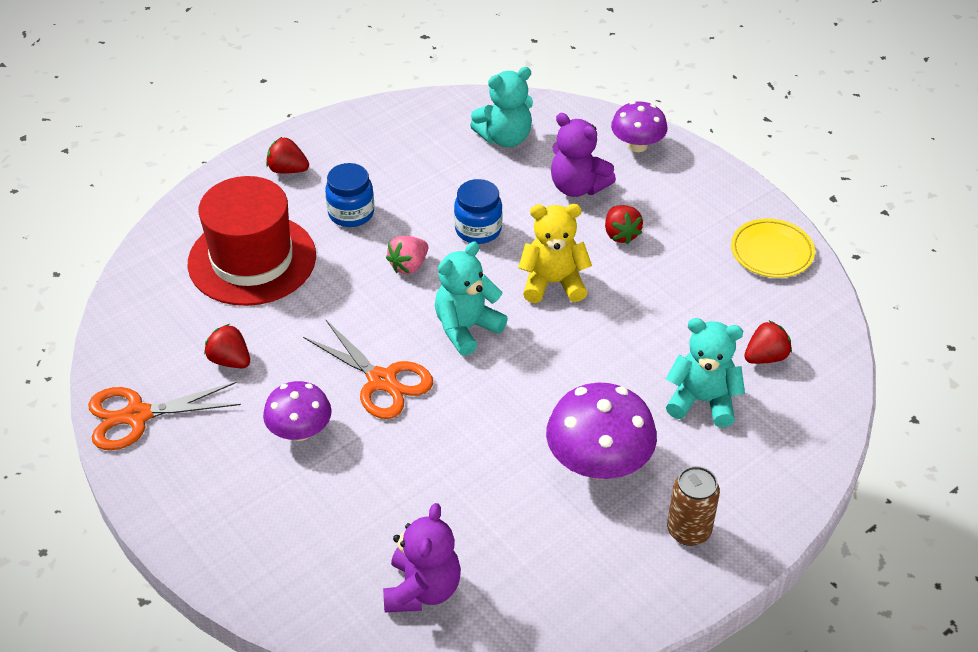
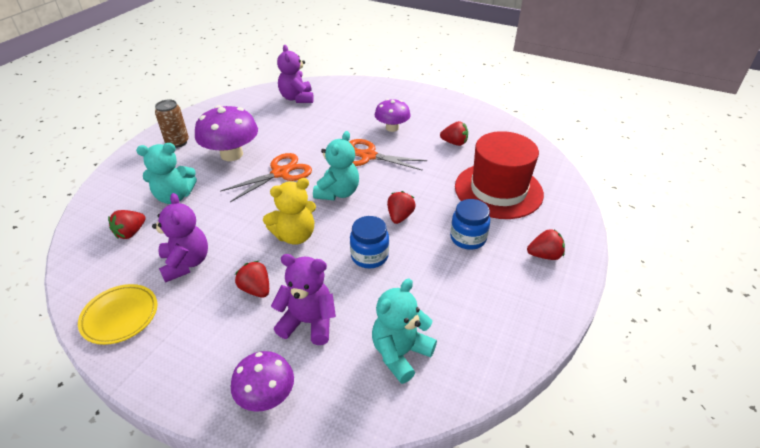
camera: 155 degrees right, 5 degrees down
orange scissors [88,382,241,450] -> orange scissors moved to [220,153,312,202]
pink strawberry [386,236,428,274] -> red strawberry [387,191,416,224]
none -> purple teddy bear [152,193,208,283]

